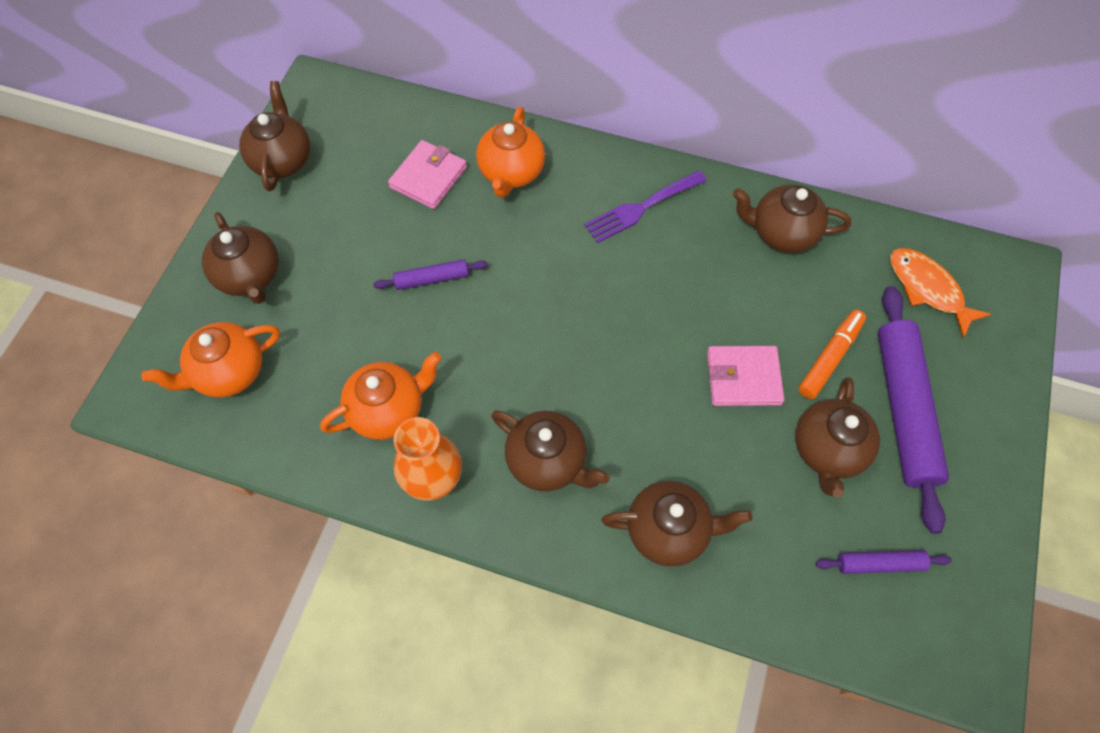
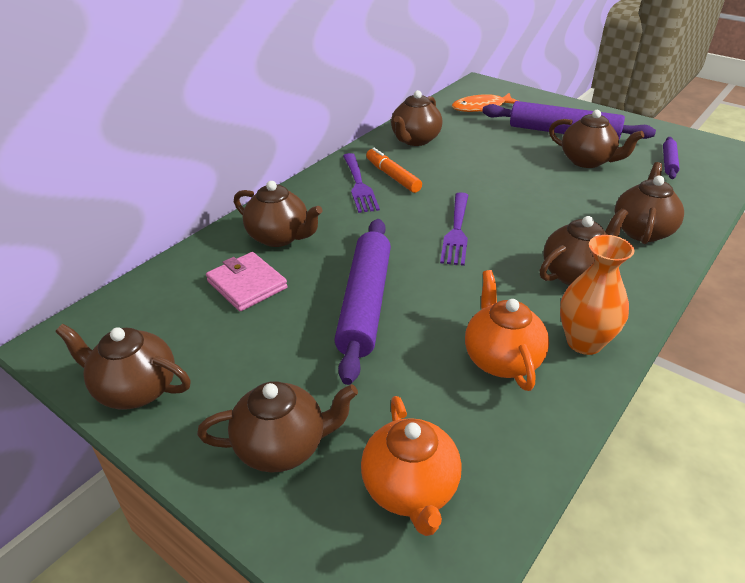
camera: 70 degrees left, 25 degrees down
purple rolling pin [373,259,488,290] -> purple rolling pin [334,219,391,385], size x2.10
orange teapot [476,107,545,198] -> brown teapot [234,181,323,247]
pink wallet [707,346,784,406] -> none
orange marker [798,310,866,399] -> orange marker moved to [366,148,422,193]
none -> purple fork [440,192,468,266]

